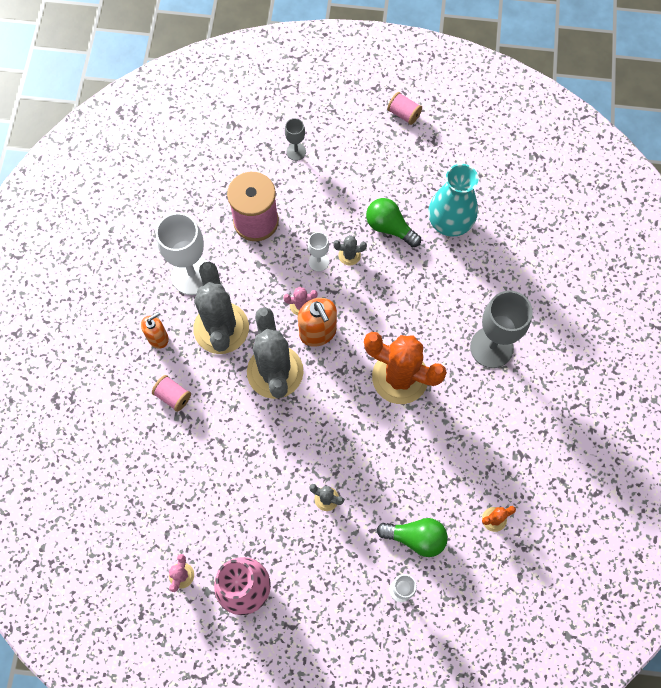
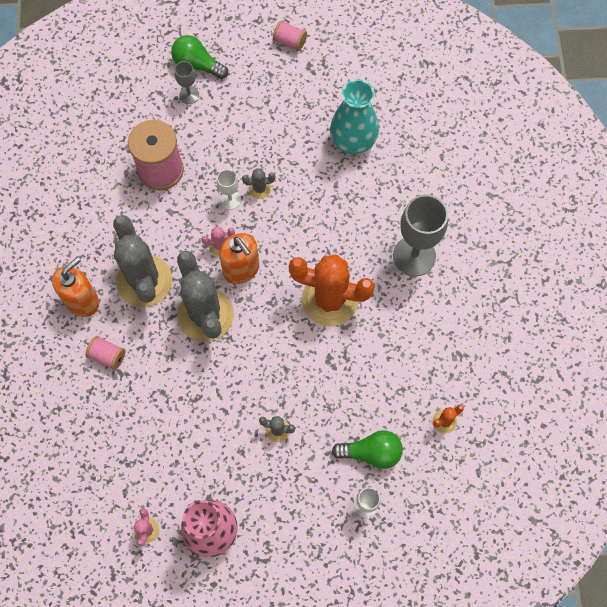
camera: 10 degrees left, 0 degrees up
orange soap dispenser [141,312,169,349] -> orange soap dispenser [52,257,99,317], size x1.54
white goblet [156,213,208,295] -> none
green light bulb [366,198,421,247] -> green light bulb moved to [171,35,228,79]

